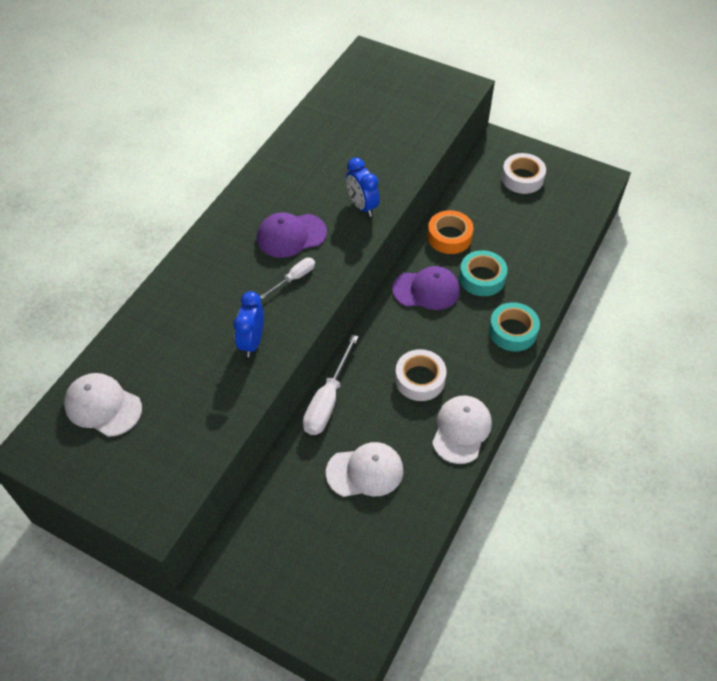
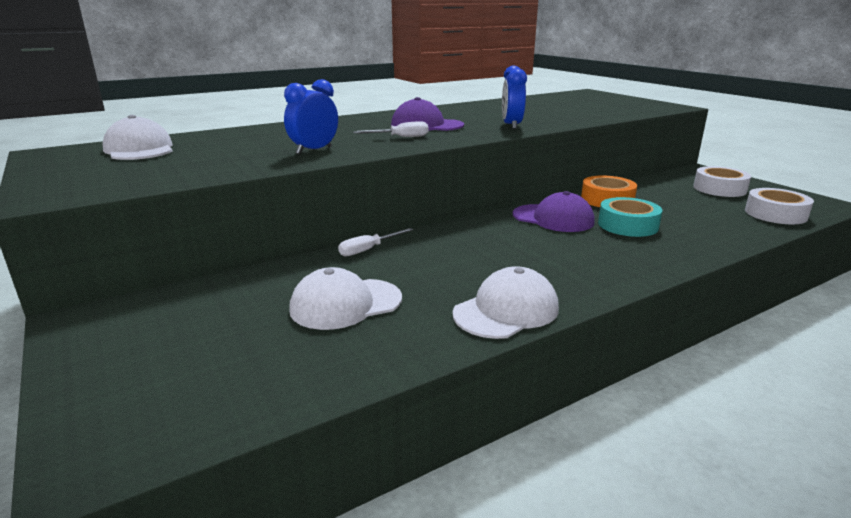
camera: 30 degrees right, 30 degrees down
white screwdriver [303,335,359,435] -> white screwdriver [338,228,413,256], size x0.57
white cap [326,442,403,497] -> white cap turned 135 degrees clockwise [289,267,402,330]
white tape [395,349,447,401] -> white tape moved to [745,188,814,224]
turquoise tape [489,302,540,351] -> none

